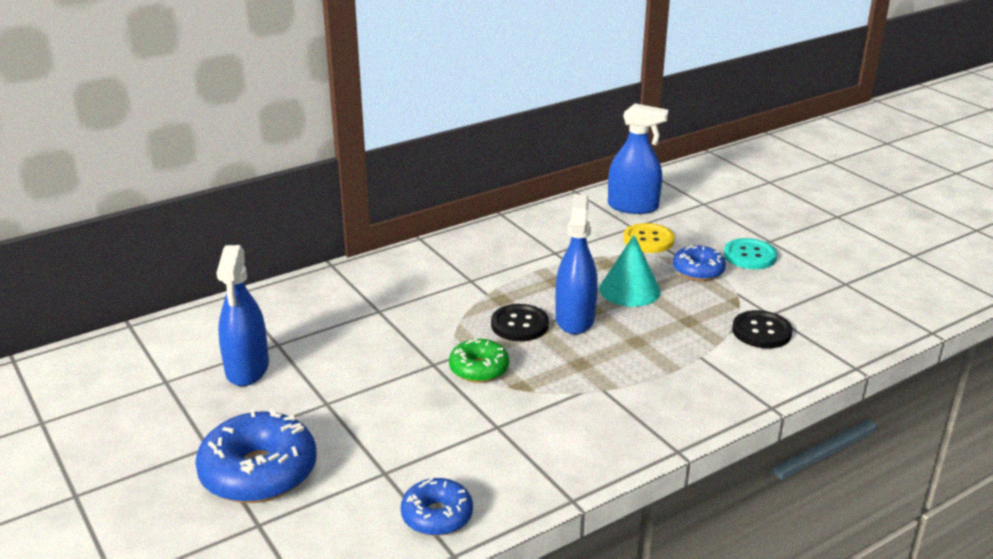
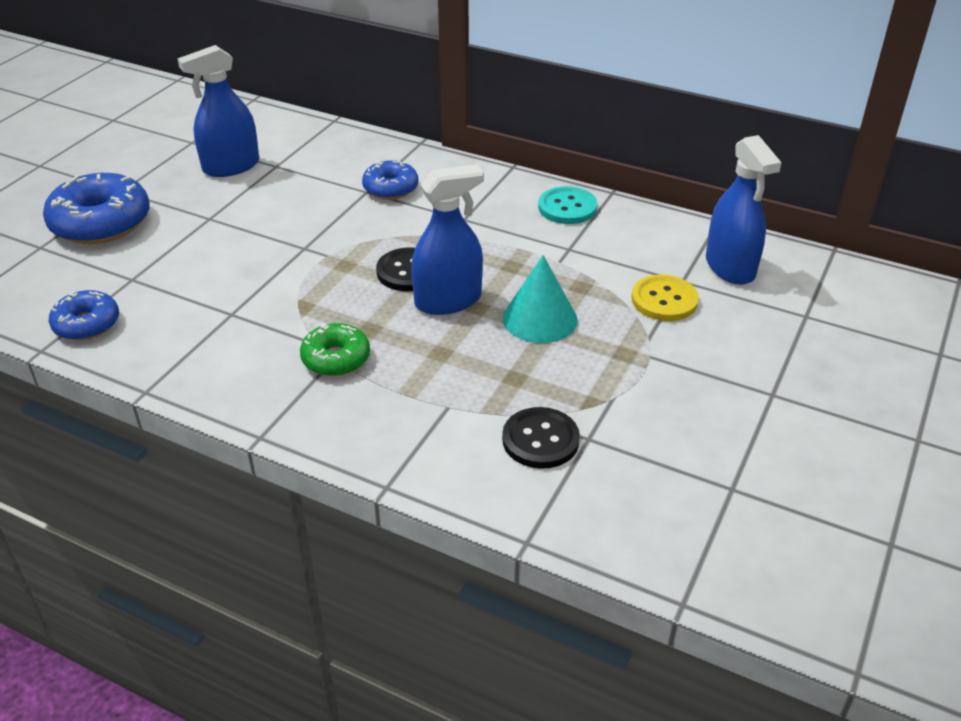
camera: 60 degrees right, 10 degrees up
green donut [449,338,509,383] -> green donut moved to [300,323,370,376]
blue donut [673,245,726,281] -> blue donut moved to [362,160,418,200]
turquoise button [724,238,777,269] -> turquoise button moved to [538,186,597,224]

